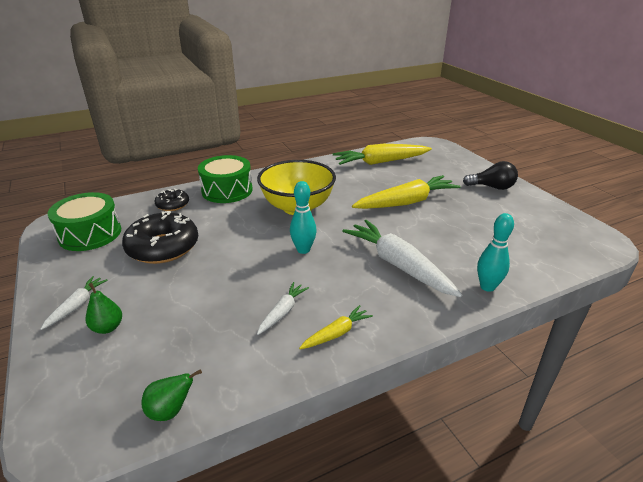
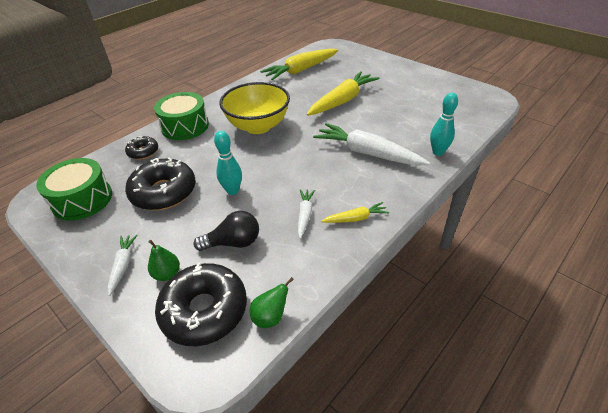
camera: 20 degrees left, 10 degrees up
turquoise bowling pin [290,181,317,254] -> turquoise bowling pin moved to [214,131,242,195]
yellow carrot [299,305,373,349] -> yellow carrot turned 45 degrees clockwise [321,202,389,223]
black light bulb [463,161,518,190] -> black light bulb moved to [193,211,259,251]
none -> black donut [155,262,247,346]

